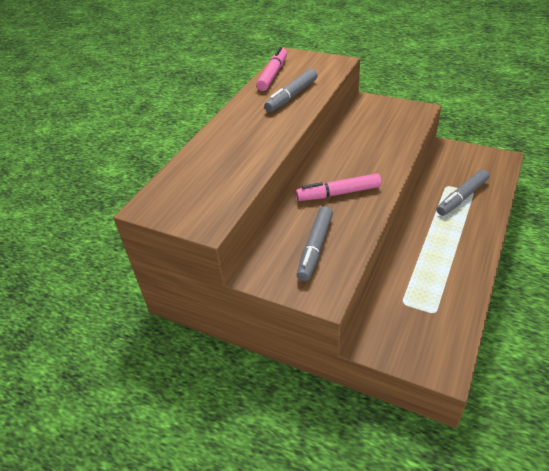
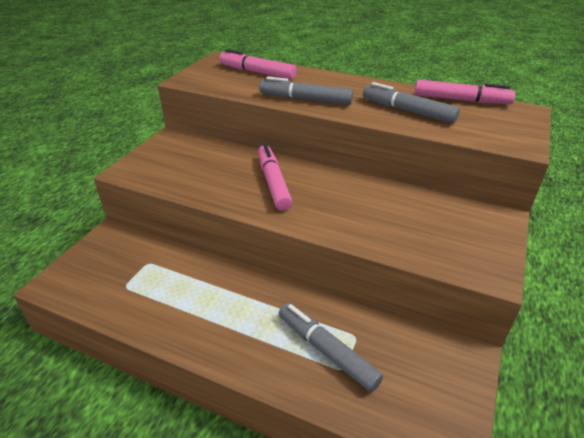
camera: 85 degrees right, 5 degrees down
grey marker [296,206,333,281] -> grey marker moved to [259,76,353,105]
none -> pink marker [219,49,297,79]

